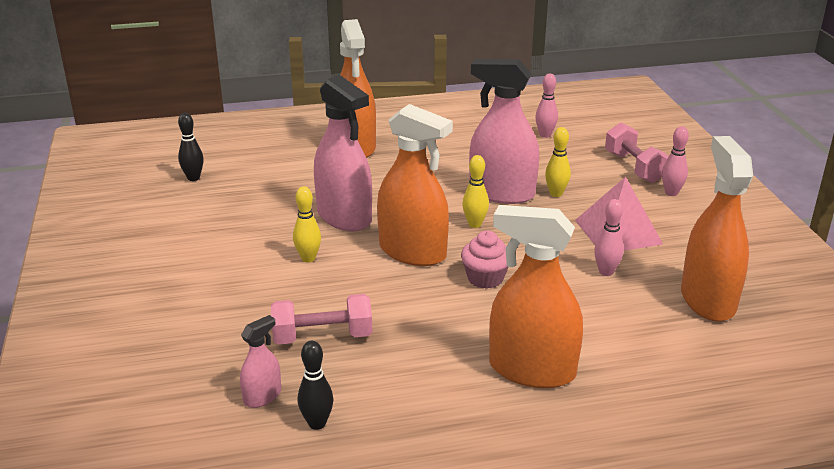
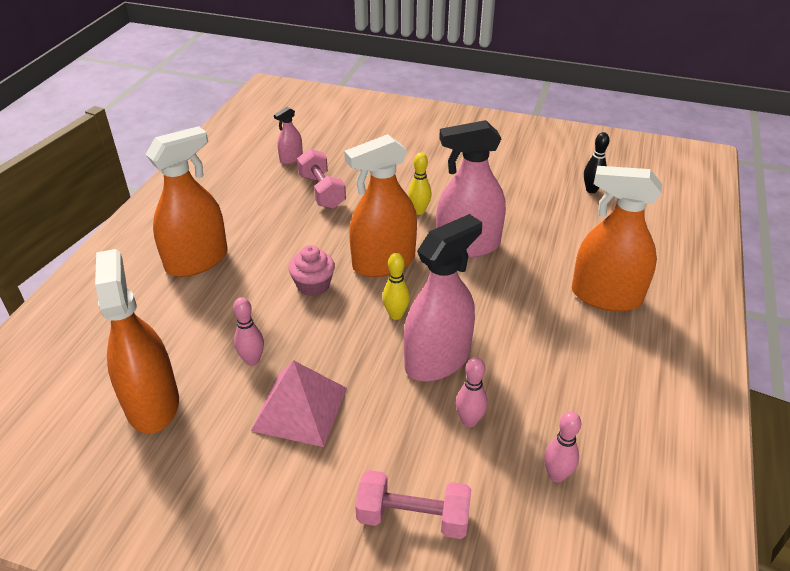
camera: 120 degrees right, 10 degrees up
pink spray bottle [240,315,281,408] -> pink spray bottle turned 60 degrees clockwise [274,107,303,164]
pink dumbbell [271,294,373,344] -> pink dumbbell turned 45 degrees counterclockwise [297,148,346,209]
black bowling pin [298,341,333,430] -> none
yellow bowling pin [545,127,571,197] -> none
pink bowling pin [662,126,689,196] -> pink bowling pin moved to [456,357,488,427]
orange spray bottle [681,136,753,322] -> orange spray bottle turned 135 degrees counterclockwise [95,249,179,434]

